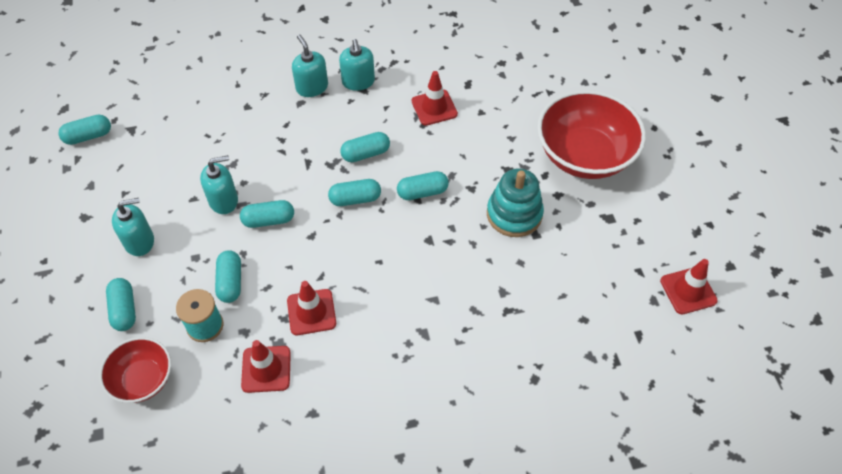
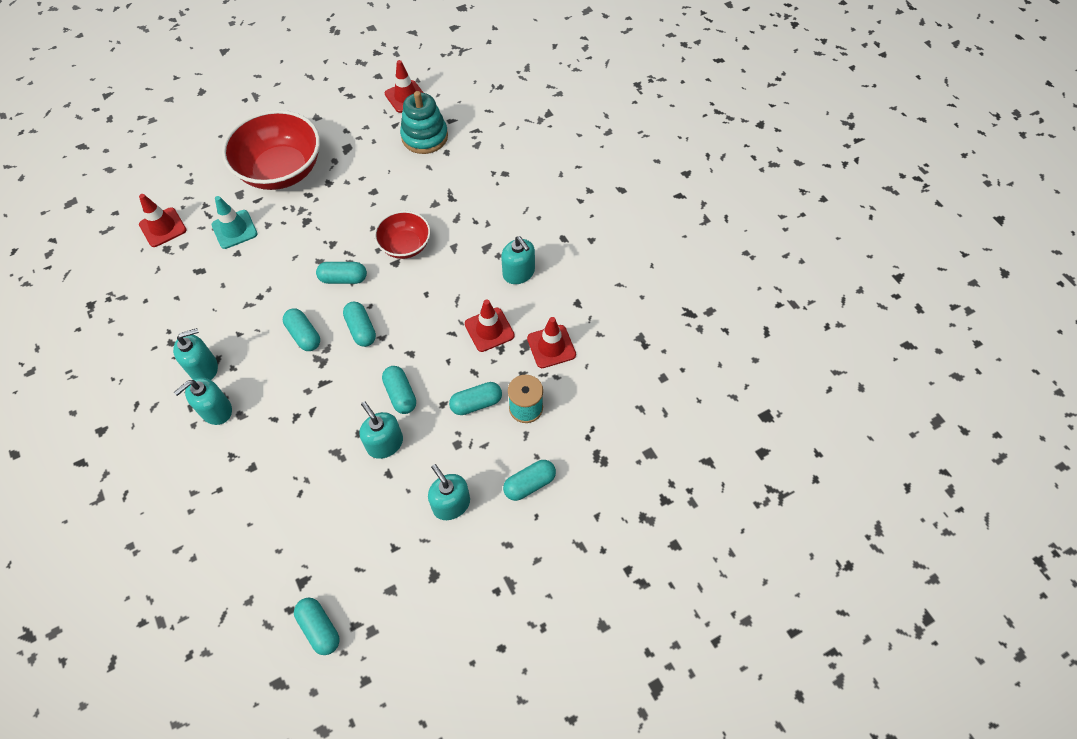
camera: 105 degrees left, 5 degrees up
red bowl [99,337,171,403] -> red bowl moved to [374,211,431,259]
turquoise capsule [397,171,449,200] -> turquoise capsule turned 60 degrees counterclockwise [316,262,367,284]
red traffic cone [412,71,458,126] -> red traffic cone moved to [139,194,187,247]
turquoise stacking toy [487,168,544,237] -> turquoise stacking toy moved to [400,91,448,154]
none -> turquoise traffic cone [212,196,258,249]
none -> turquoise soap dispenser [501,236,535,284]

